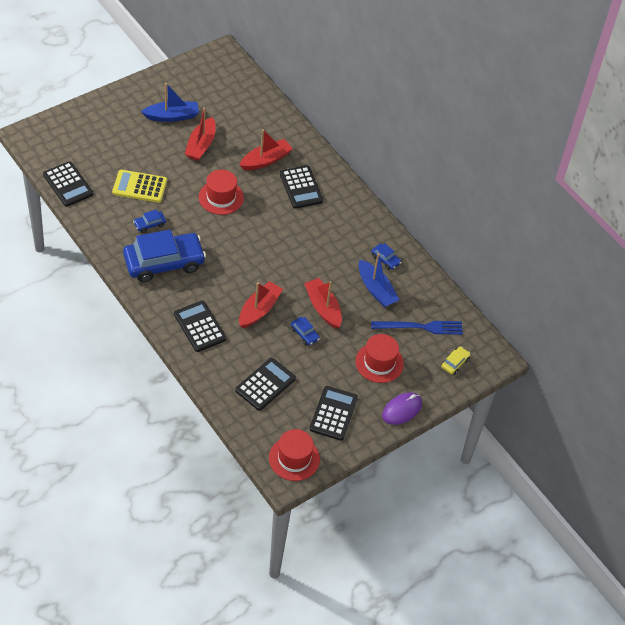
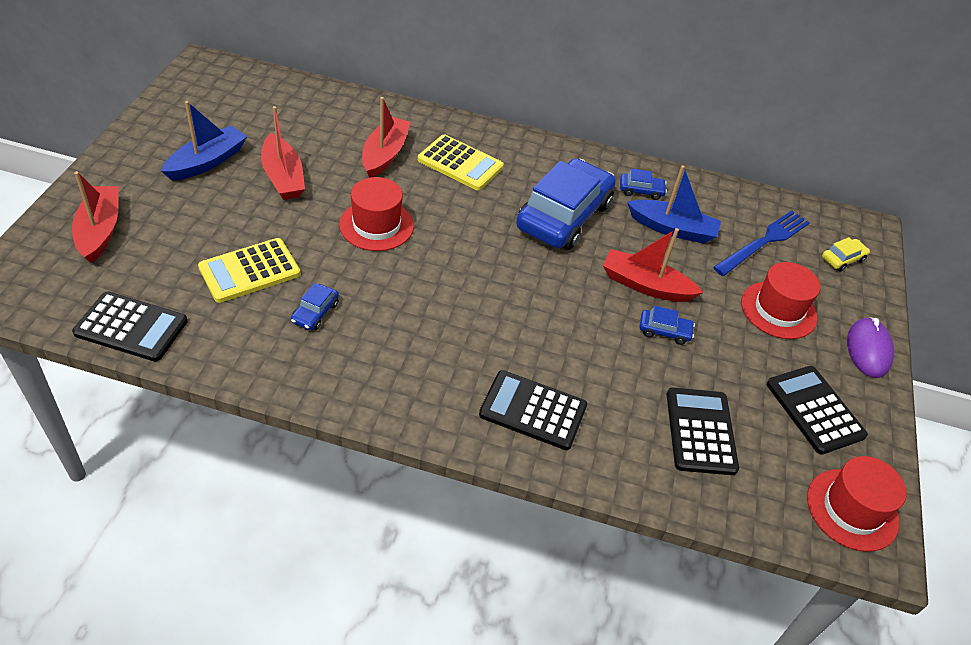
camera: 40 degrees left, 5 degrees down
blue car [123,230,206,282] -> blue car moved to [516,158,616,250]
red boat [239,281,283,328] -> red boat moved to [72,171,119,263]
black calculator [280,166,323,209] -> yellow calculator [418,134,504,190]
yellow car [441,346,471,375] -> yellow car turned 60 degrees clockwise [822,237,870,271]

